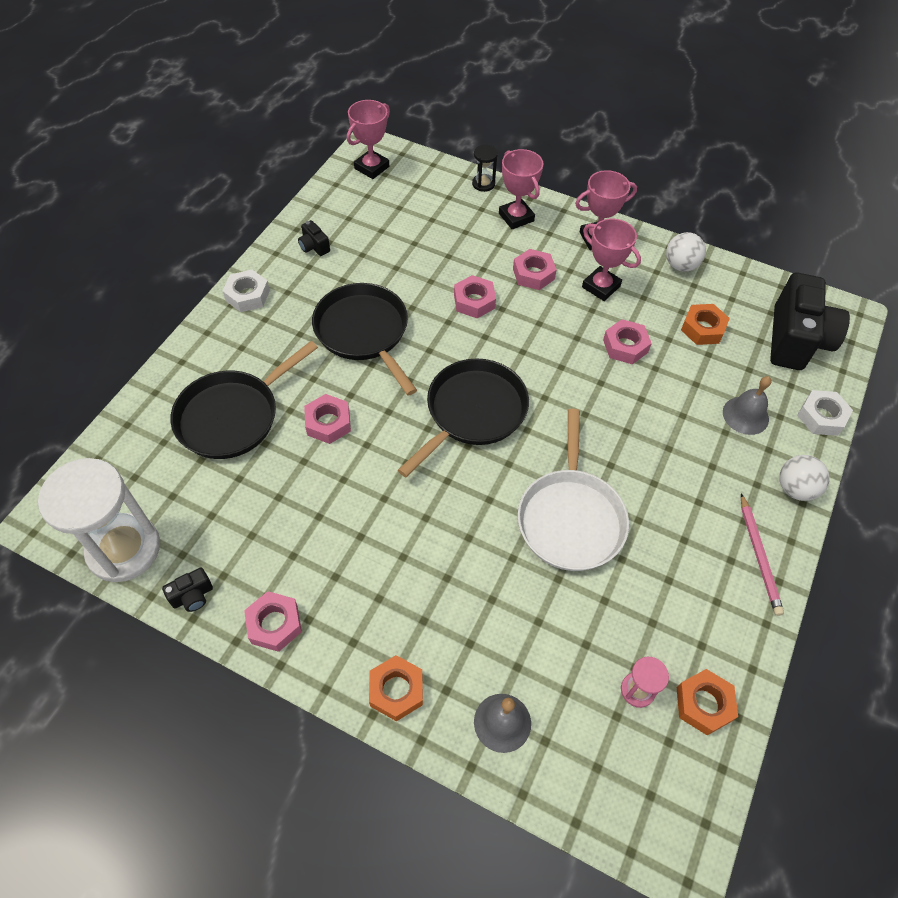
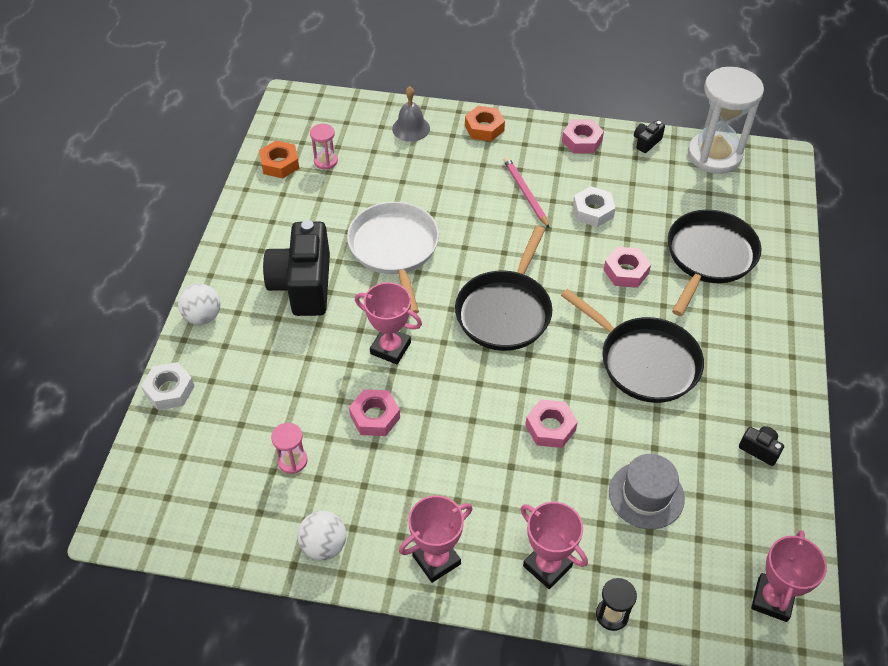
camera: 165 degrees right, 5 degrees down
white nut [223,270,270,312] -> white nut moved to [573,186,615,227]
pink nut [513,249,557,290] -> none
pink trophy [582,219,641,301] -> pink trophy moved to [355,282,422,364]
orange nut [681,304,730,345] -> pink hourglass [271,423,308,474]
grey bell [723,376,772,435] -> none
pink pencil [741,493,784,616] -> pink pencil moved to [504,157,549,228]
black camera [770,272,850,370] -> black camera moved to [263,220,330,316]
none -> grey hat [609,454,685,529]

